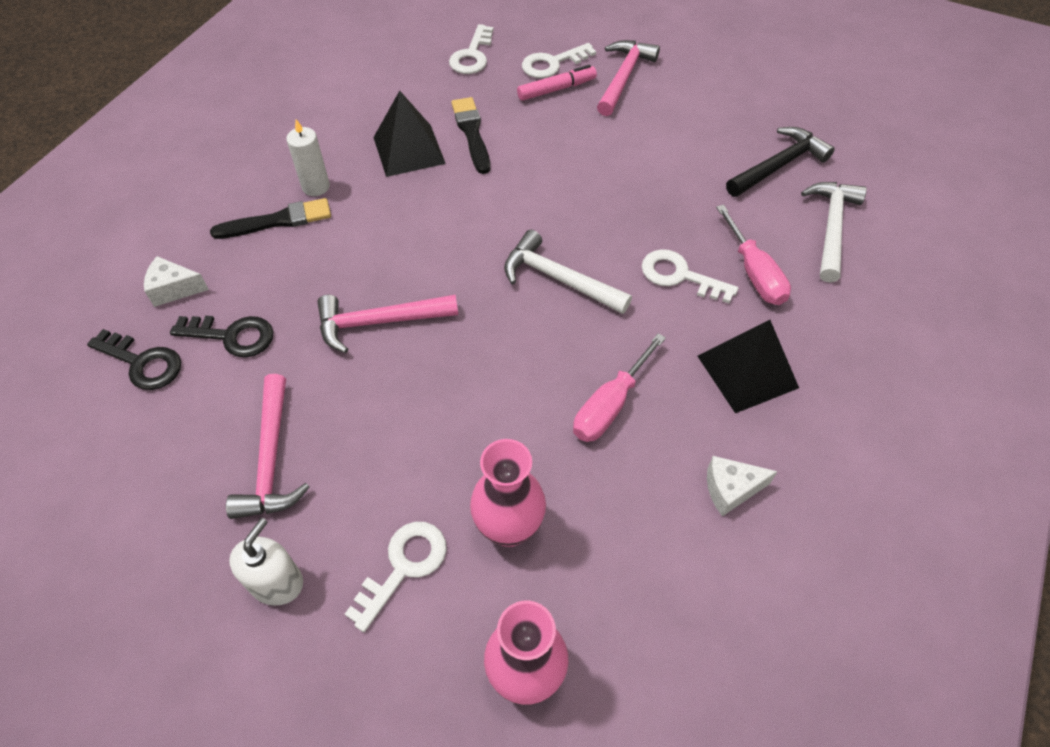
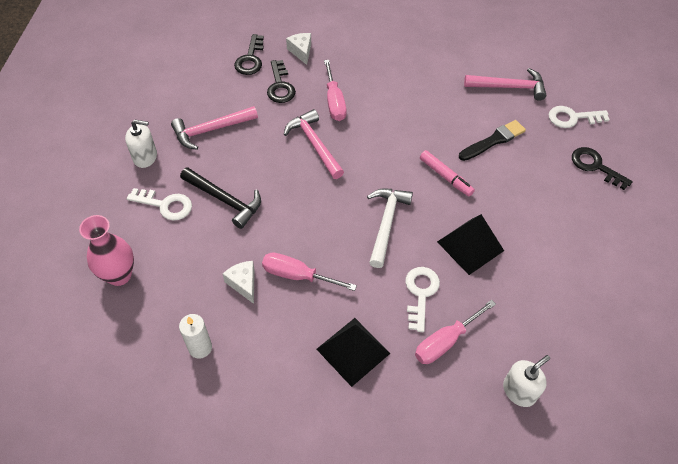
camera: 70 degrees right, 0 degrees up
black brush [210,198,331,239] -> none
white candle [286,119,330,196] -> white candle moved to [179,314,212,359]
black pyramid [373,91,446,177] -> black pyramid moved to [437,214,504,275]
pink vase [470,439,546,547] -> none
pink marker [517,65,597,101] -> pink marker moved to [420,150,475,196]
white key [522,43,596,78] -> black key [572,147,633,190]
pink hammer [597,40,660,116] -> pink hammer moved to [464,68,546,101]
white cheese [707,456,778,516] -> white cheese moved to [223,261,255,304]
black hammer [726,127,835,197] -> black hammer moved to [180,167,261,229]
white hammer [801,182,867,283] -> white soap dispenser [503,355,550,407]
none -> pink screwdriver [324,60,347,121]

